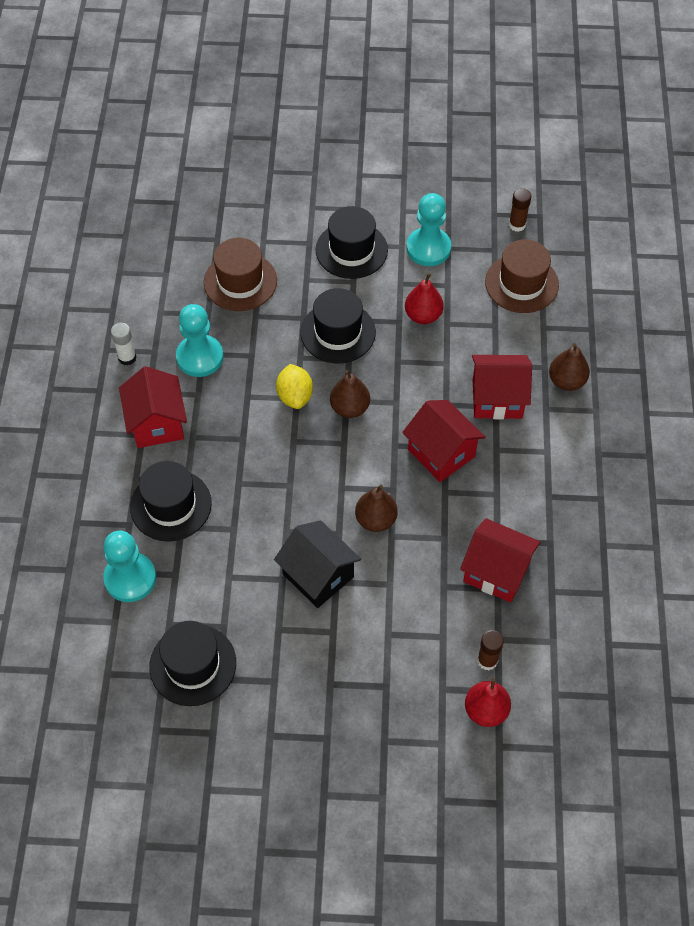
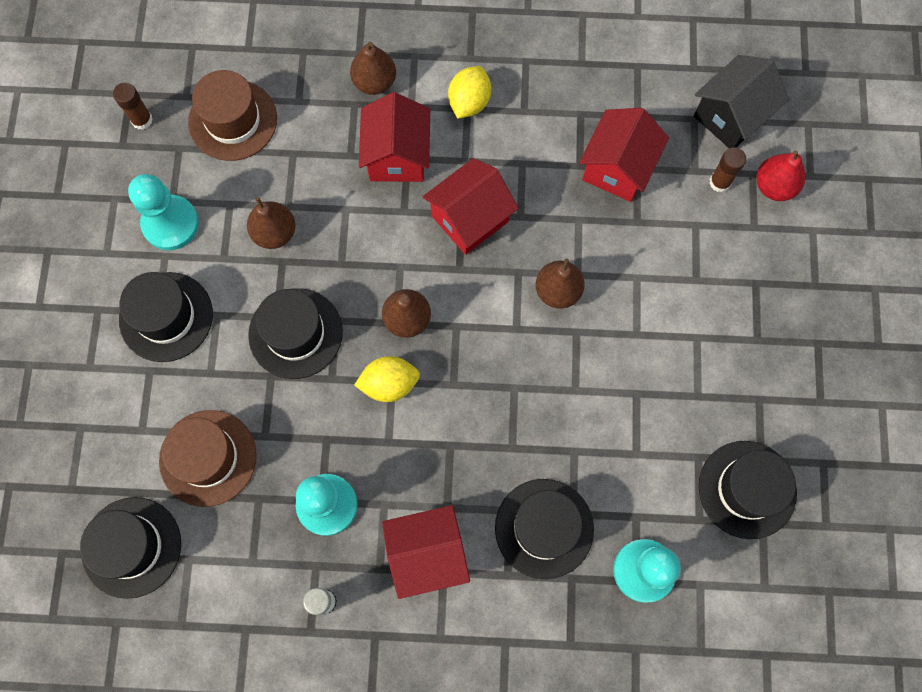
camera: 90 degrees left, 15 degrees up
black house [274,520,361,608] -> black house moved to [694,55,789,148]
red pear [405,273,444,324] -> brown pear [247,197,296,249]
none -> black hat [80,497,181,599]
none -> yellow lemon [448,66,491,119]

